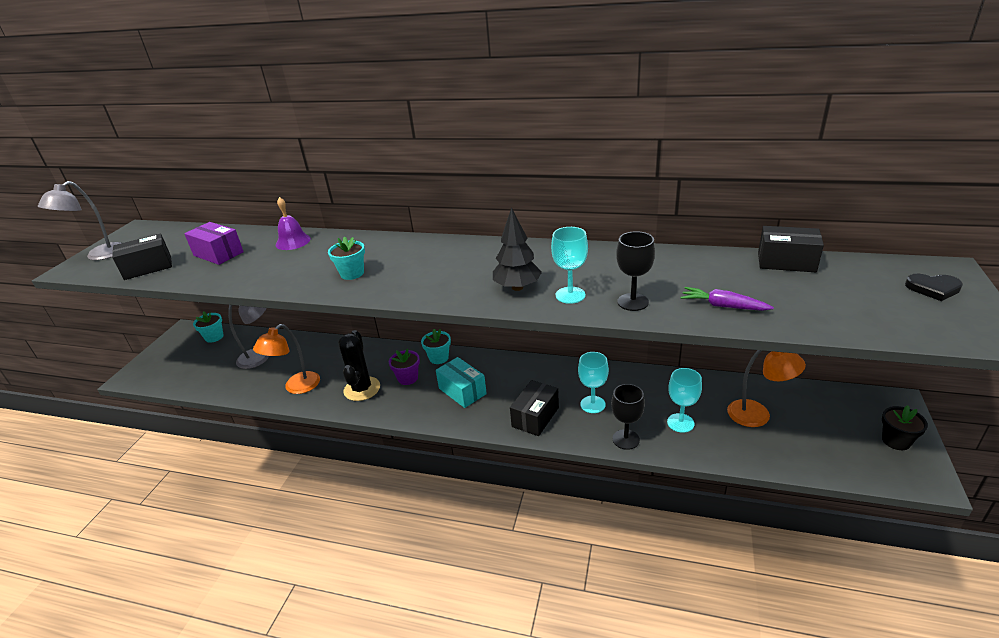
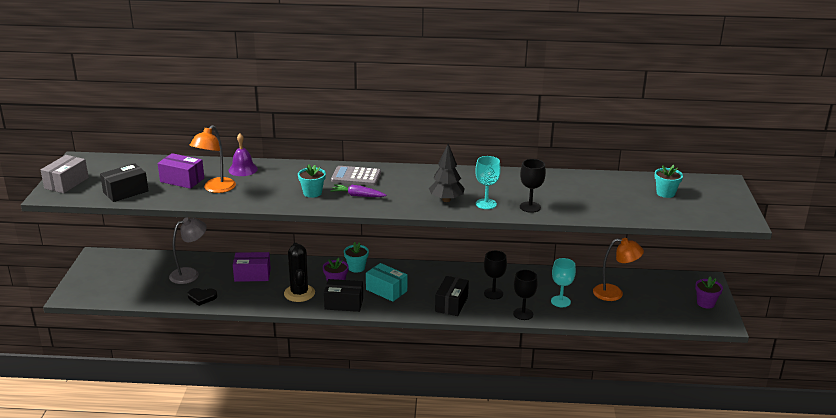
camera: 15 degrees left, 5 degrees down
grey lamp [38,181,121,260] -> grey box [41,155,89,193]
turquoise flower pot [193,311,224,343] -> turquoise flower pot moved to [655,165,683,198]
orange lamp [253,324,320,394] -> orange lamp moved to [190,125,236,193]
turquoise goblet [578,352,609,413] -> black goblet [484,251,507,299]
purple carrot [681,287,774,311] -> purple carrot moved to [330,184,386,197]
black box [758,226,824,272] -> black box moved to [324,279,363,312]
black flower pot [882,405,928,450] -> purple flower pot [695,276,723,308]
black heart [905,274,963,301] -> black heart moved to [188,288,217,306]
none -> purple box [233,252,271,282]
none -> grey calculator [331,166,381,186]

